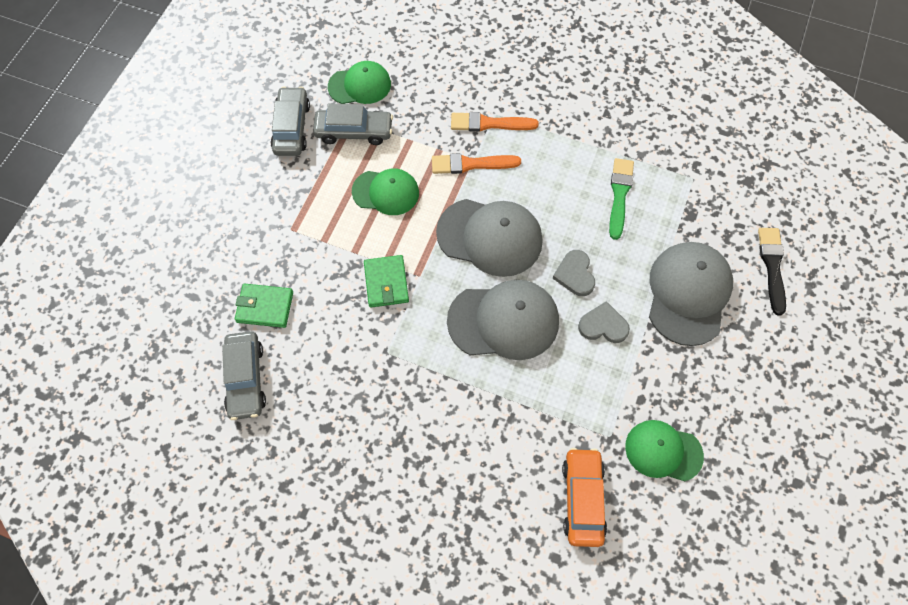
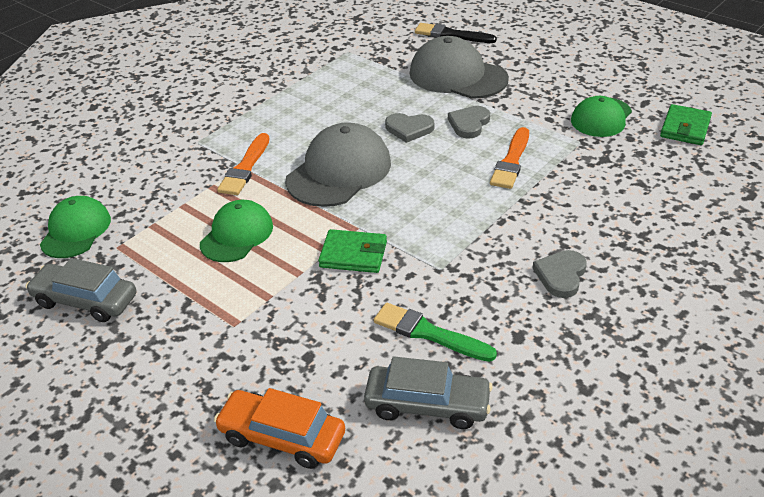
camera: 70 degrees left, 25 degrees down
green wallet [235,284,293,328] -> green wallet moved to [660,104,712,145]
grey car [313,104,393,145] -> none
grey cap [447,280,559,360] -> none
orange brush [451,112,539,132] -> orange brush moved to [490,127,529,189]
orange car [562,448,607,547] -> orange car moved to [214,388,345,469]
green brush [609,158,634,240] -> green brush moved to [374,303,497,362]
none -> grey heart [533,250,587,298]

